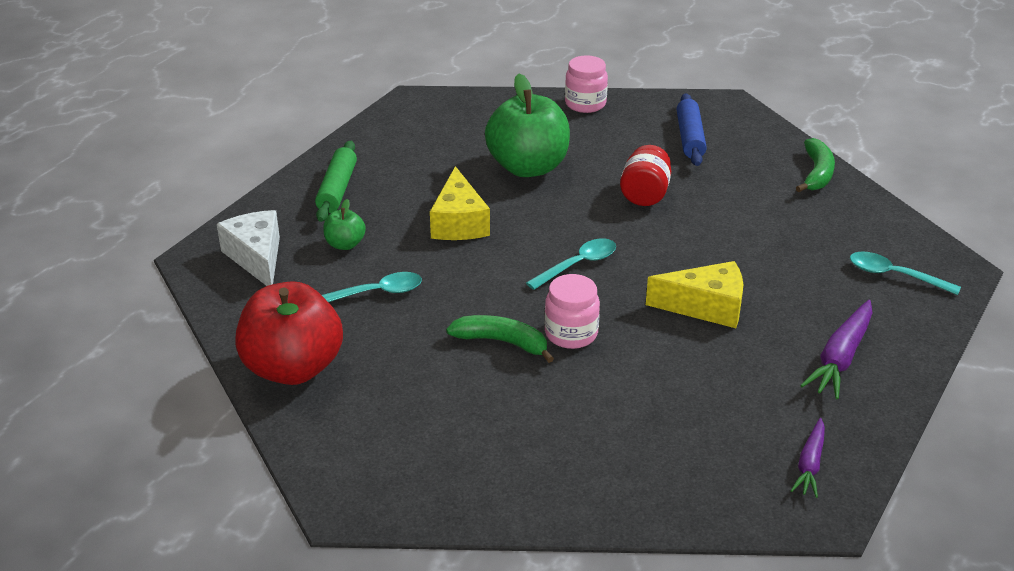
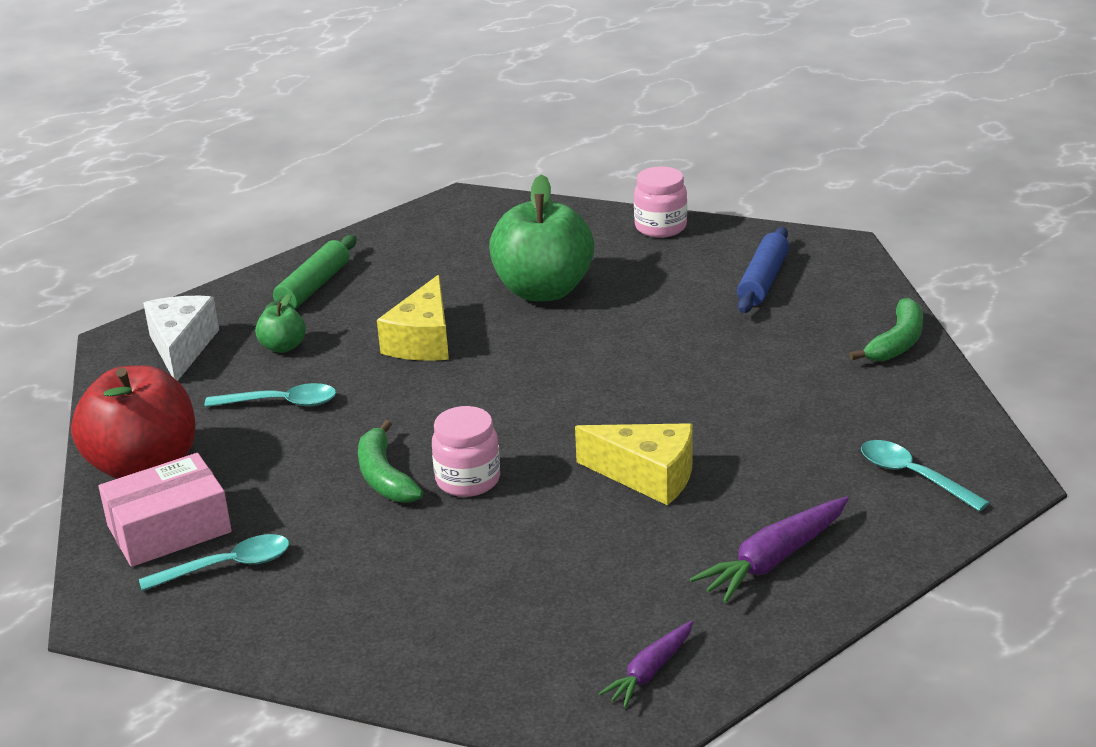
camera: 20 degrees right, 5 degrees down
green banana [446,315,554,363] -> green banana turned 150 degrees counterclockwise [358,420,423,503]
turquoise spoon [526,238,616,290] -> turquoise spoon moved to [139,534,289,591]
red jar [620,145,671,206] -> none
none -> pink box [99,453,232,567]

